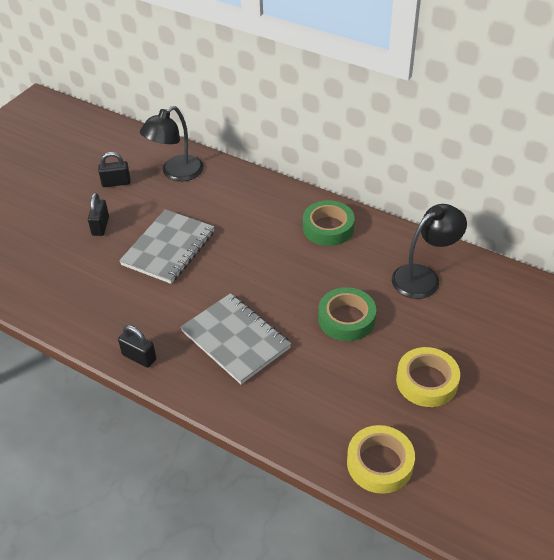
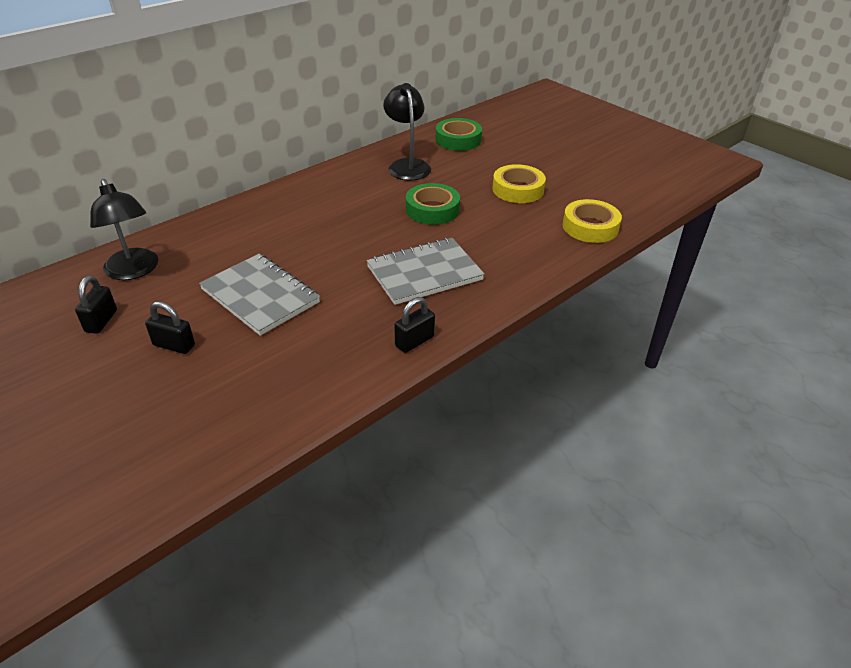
camera: 75 degrees left, 5 degrees down
green tape [303,200,355,246] -> green tape moved to [436,118,482,151]

